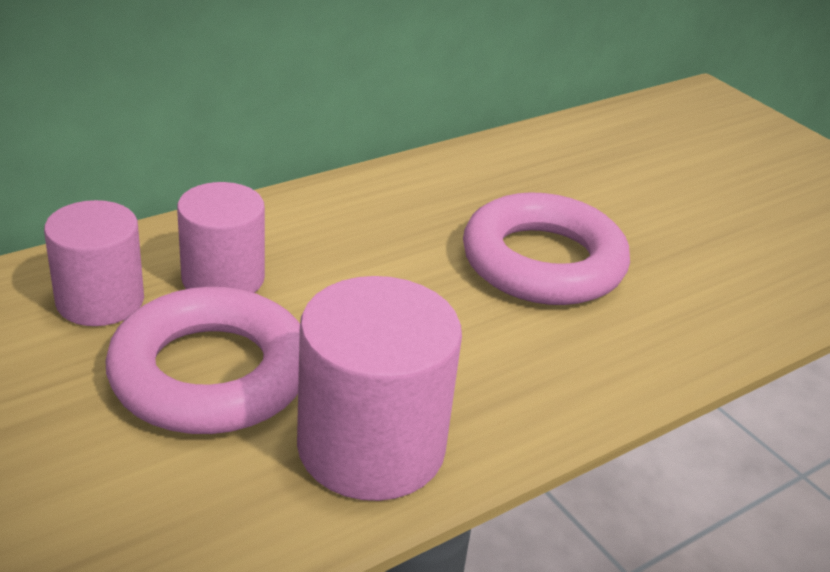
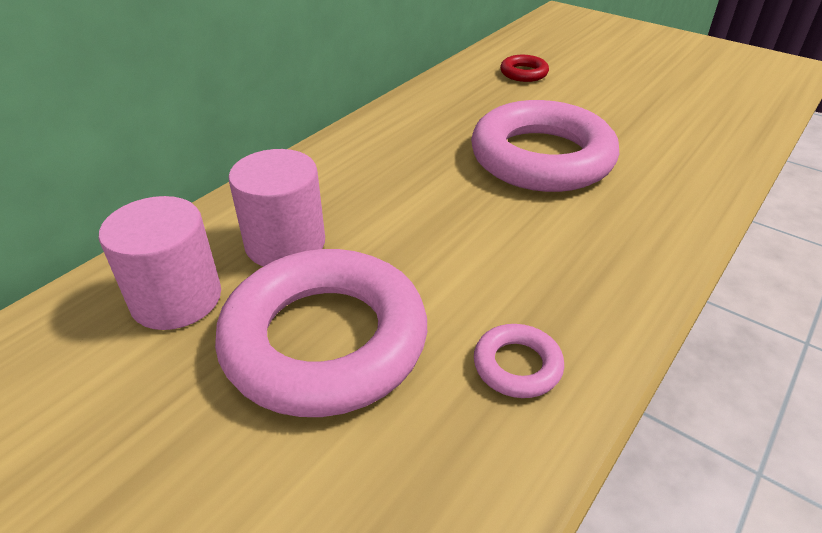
camera: 15 degrees left, 5 degrees up
pink cylinder [297,276,462,501] -> pink ring [474,324,564,398]
none -> red ring [500,55,549,82]

